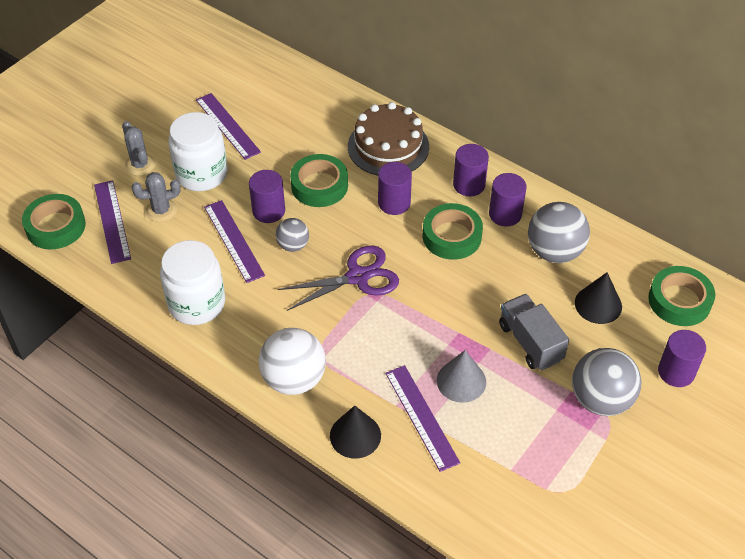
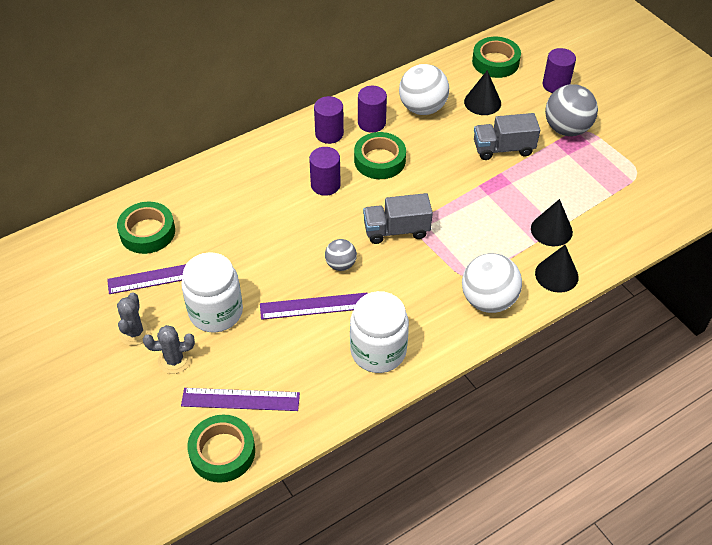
camera: 70 degrees left, 0 degrees up
grey cactus [132,172,181,222] -> grey cactus moved to [117,292,151,346]
purple cylinder [249,170,285,223] -> none
purple scissors [278,245,399,311] -> grey truck [363,193,433,244]
green tape [290,154,348,207] -> green tape moved to [117,202,175,254]
brown cake [348,102,429,176] -> none
purple ruler [385,365,460,472] -> black cone [531,199,573,246]
grey cone [437,350,486,403] -> none
grey ball [528,202,590,263] -> white ball [399,64,449,115]

